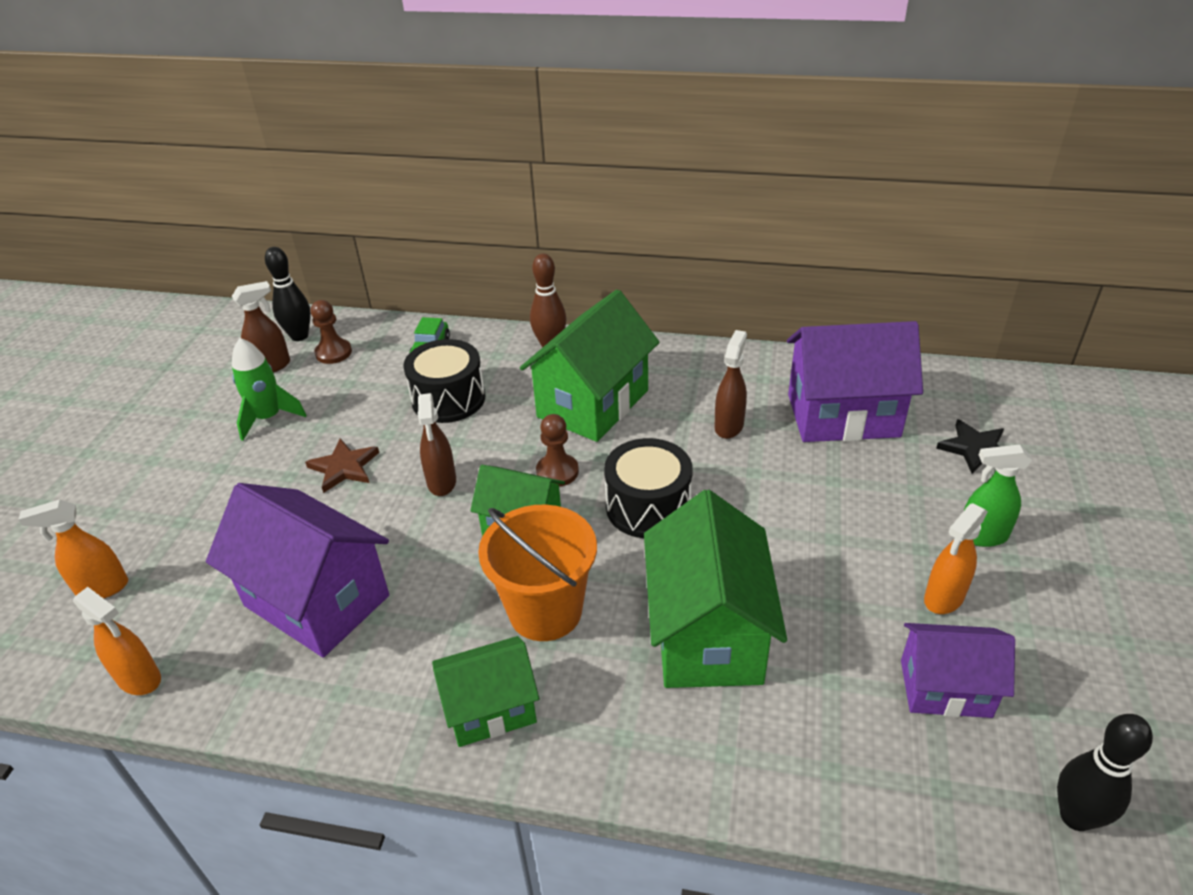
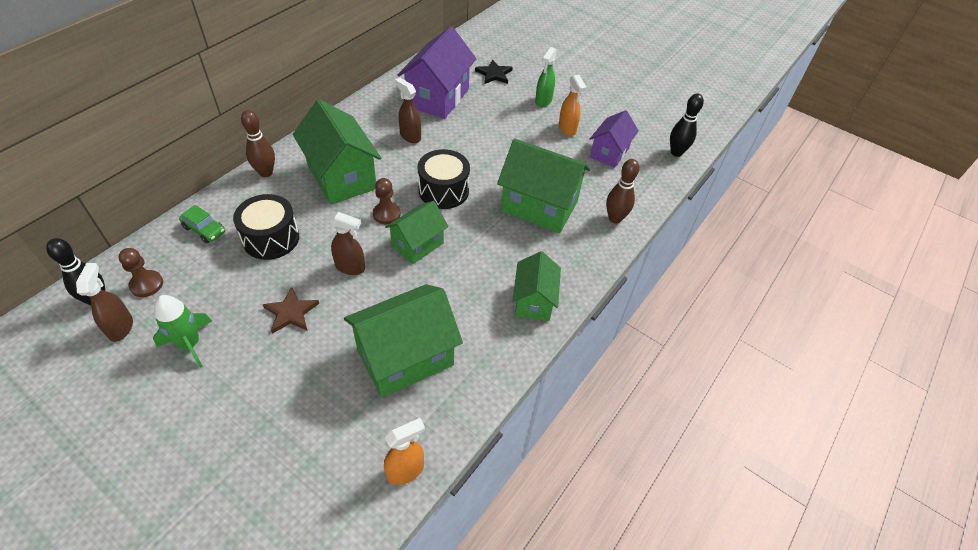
camera: 70 degrees left, 10 degrees up
orange spray bottle [18,499,128,599] -> none
purple house [206,483,389,657] -> green house [344,284,463,398]
orange bucket [478,505,597,641] -> none
none -> brown bowling pin [606,159,639,223]

